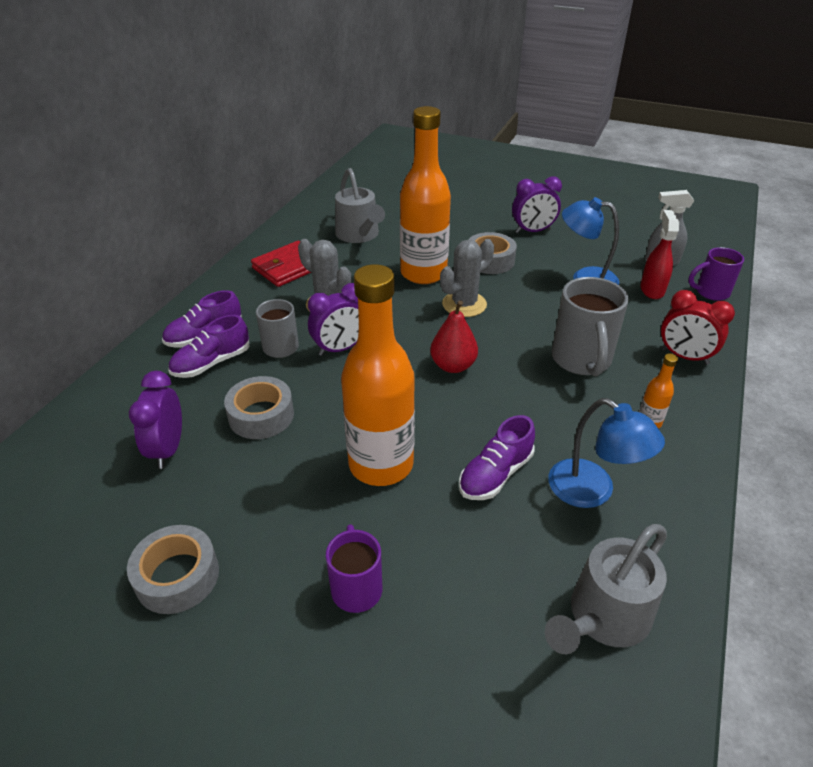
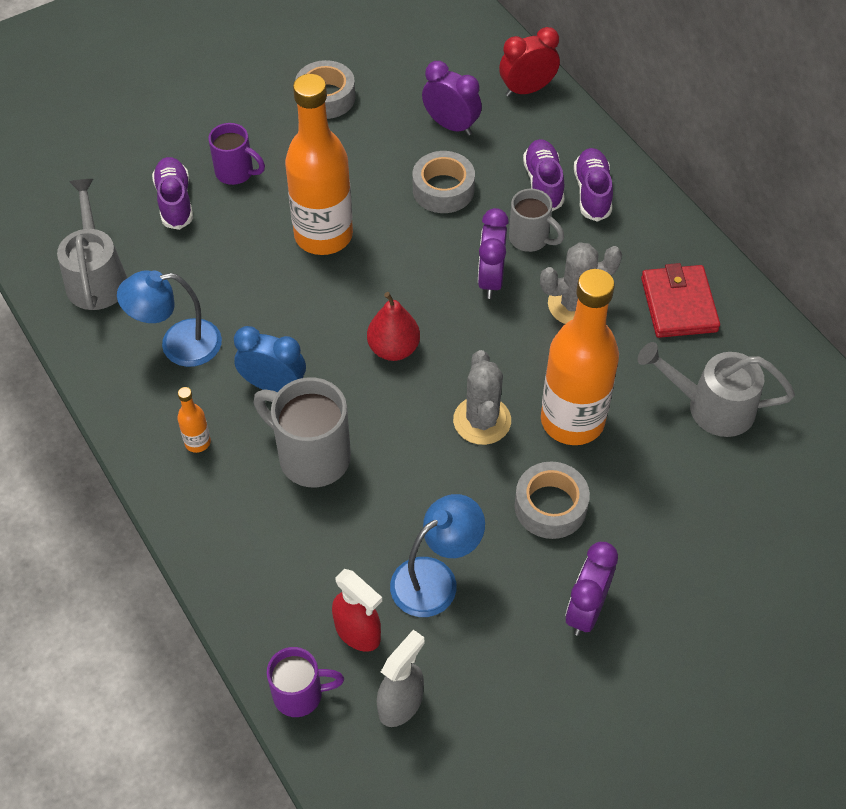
camera: 125 degrees right, 15 degrees up
purple shoe [459,415,535,500] -> purple shoe moved to [152,157,193,230]
red clock [661,290,735,365] -> red clock moved to [499,27,560,97]
purple mug [688,247,744,301] -> purple mug turned 60 degrees clockwise [267,647,344,717]
none -> blue clock [234,326,306,392]

